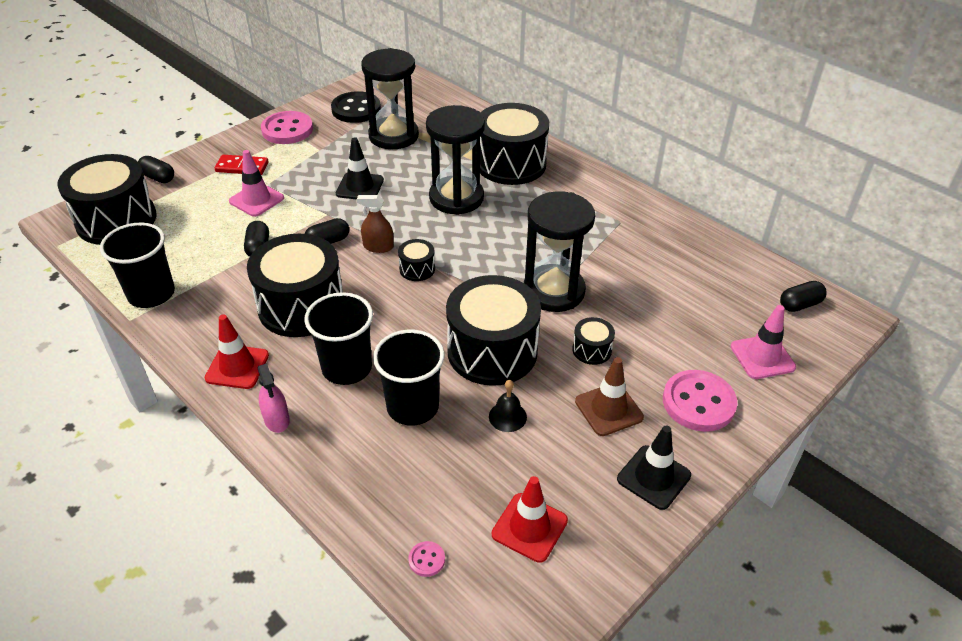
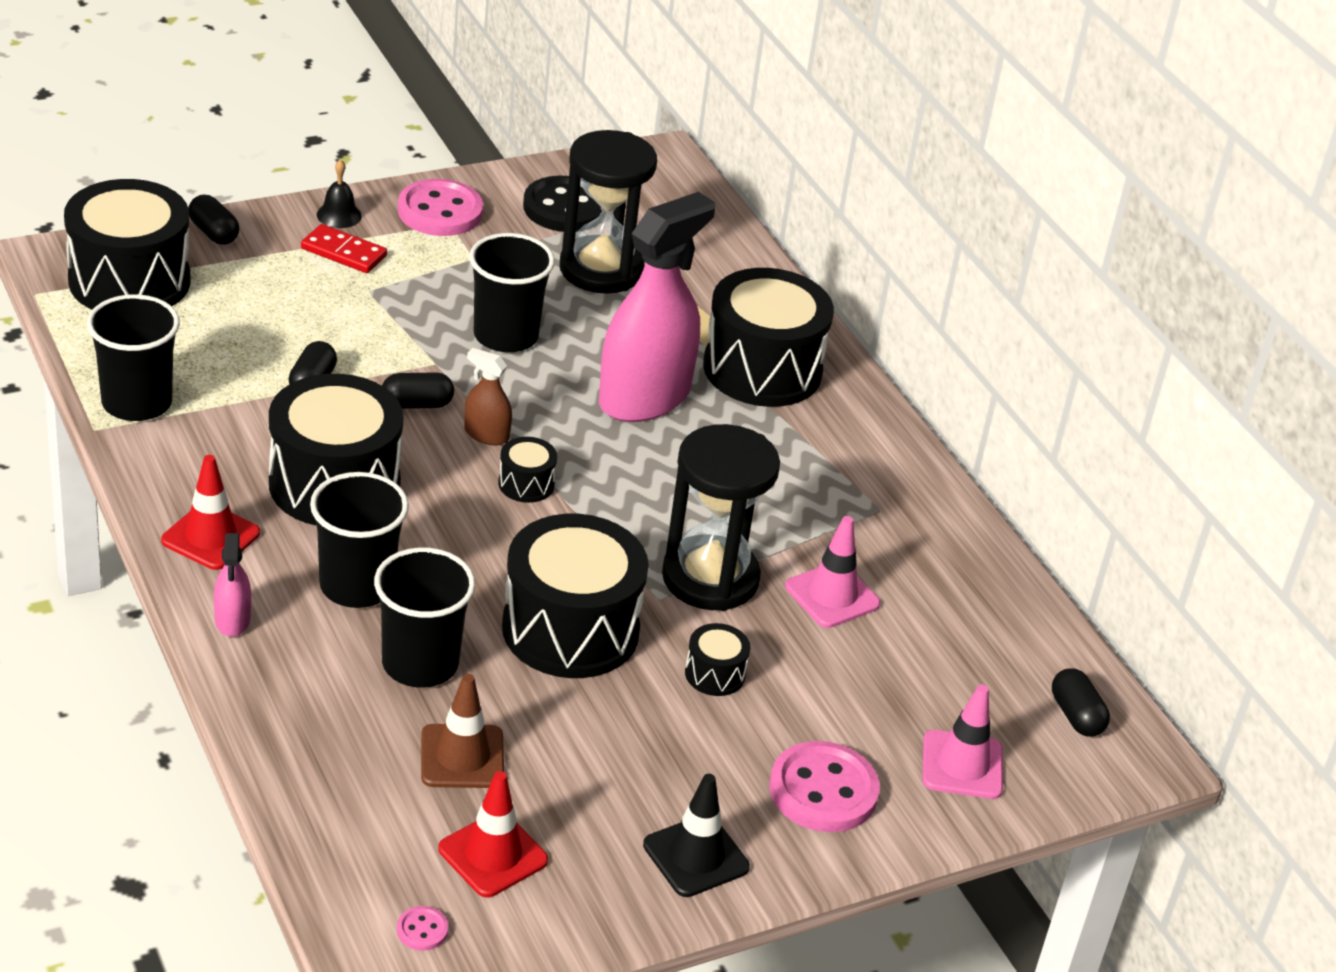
camera: 15 degrees right, 5 degrees down
pink traffic cone [229,150,284,217] -> pink traffic cone moved to [785,516,880,628]
black traffic cone [336,137,384,199] -> black cup [469,233,555,352]
pink button [409,541,445,577] -> pink button moved to [397,906,449,951]
black hourglass [426,105,485,215] -> pink spray bottle [599,192,715,422]
black bell [489,380,527,432] -> black bell moved to [317,159,362,228]
brown traffic cone [575,357,644,436] -> brown traffic cone moved to [421,674,504,788]
black capsule [780,281,827,312] -> black capsule turned 75 degrees clockwise [1052,668,1110,737]

